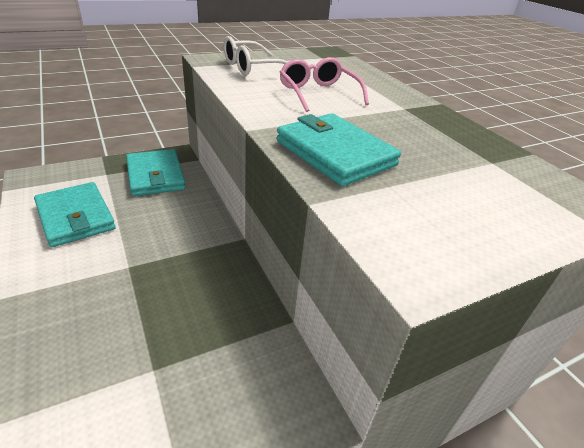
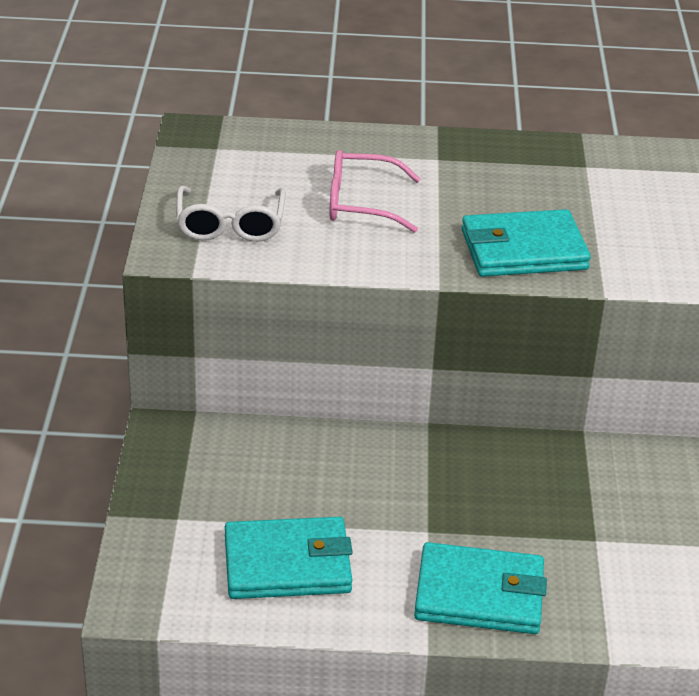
camera: 60 degrees left, 0 degrees up
turquoise wallet [126,149,186,196] -> turquoise wallet moved to [414,542,547,634]

